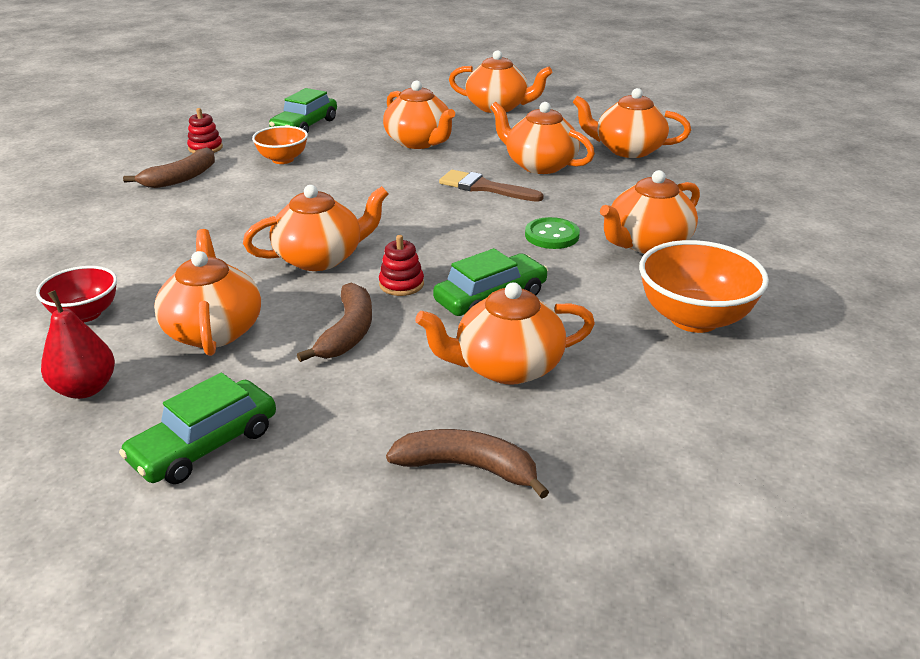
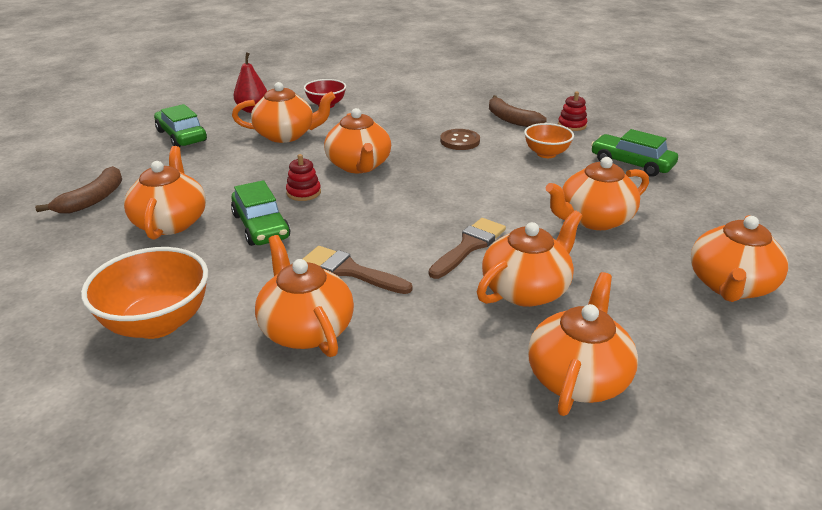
camera: 100 degrees right, 0 degrees up
brown banana [297,282,372,362] -> none
green button [525,217,580,249] -> brown brush [303,246,412,294]
none -> brown button [440,129,480,150]

